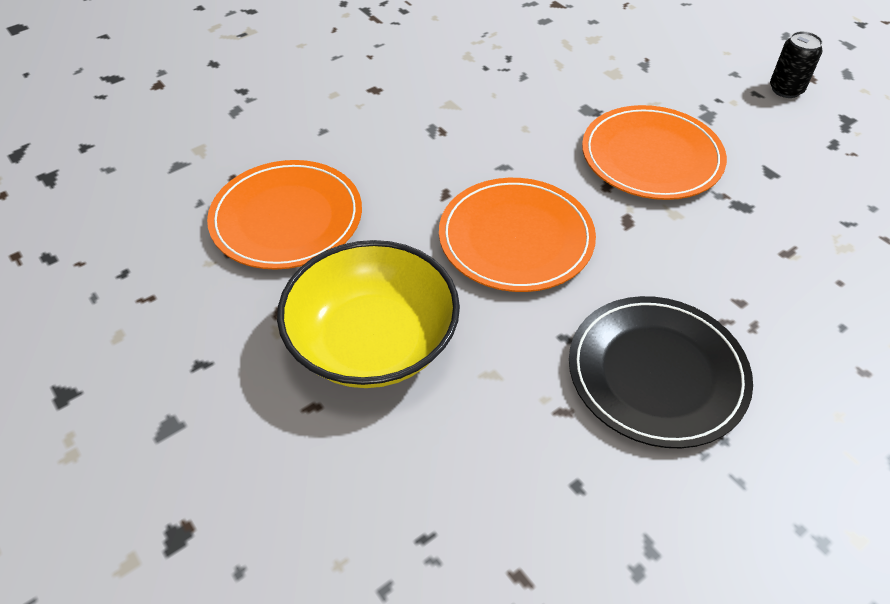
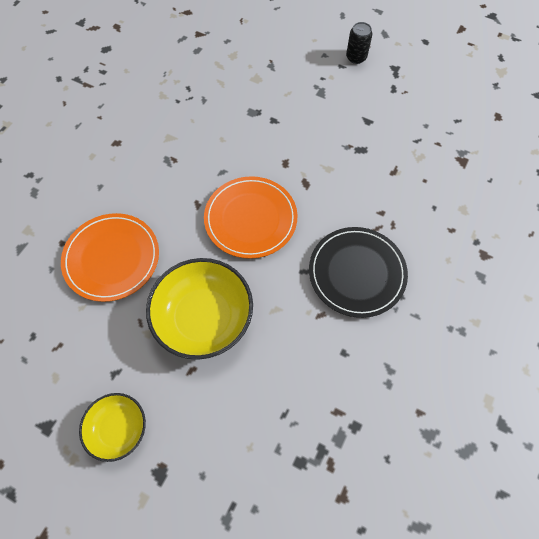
camera: 25 degrees left, 15 degrees up
orange plate [582,105,727,200] -> none
none -> yellow bowl [79,393,146,462]

